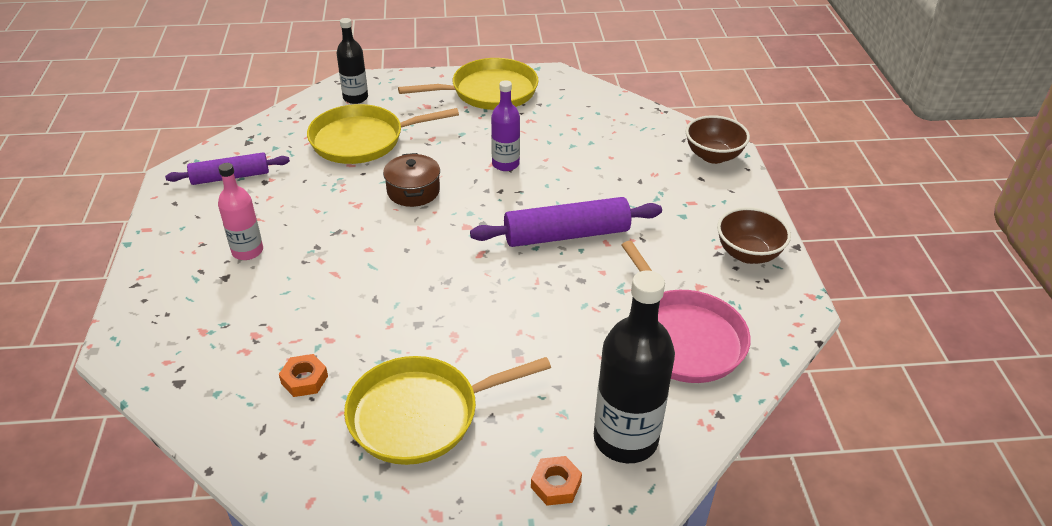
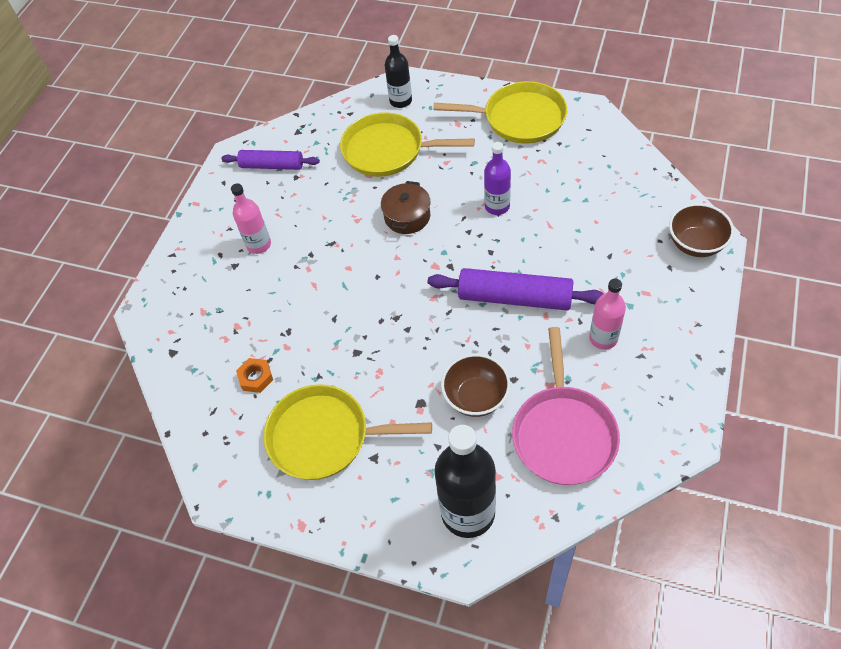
camera: 30 degrees right, 15 degrees up
orange nut [531,456,582,506] -> none
brown bowl [717,207,791,264] -> brown bowl moved to [441,354,510,417]
none -> pink bottle [589,278,626,350]

